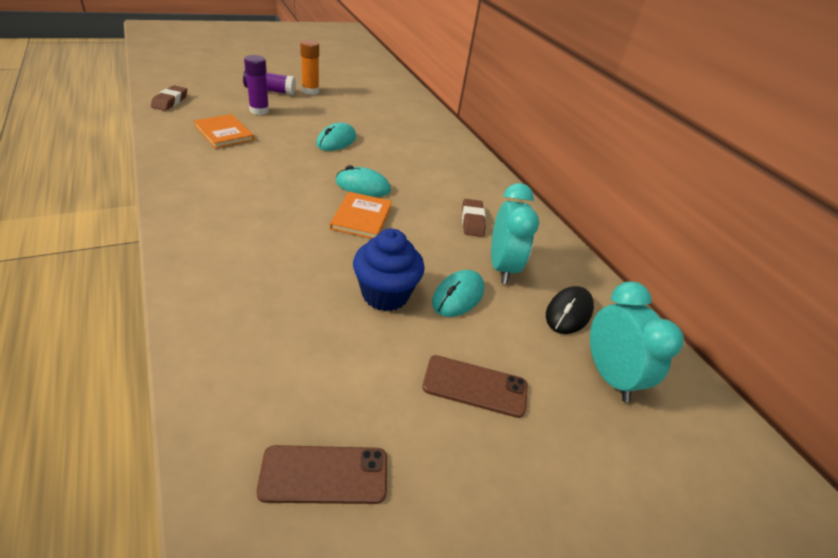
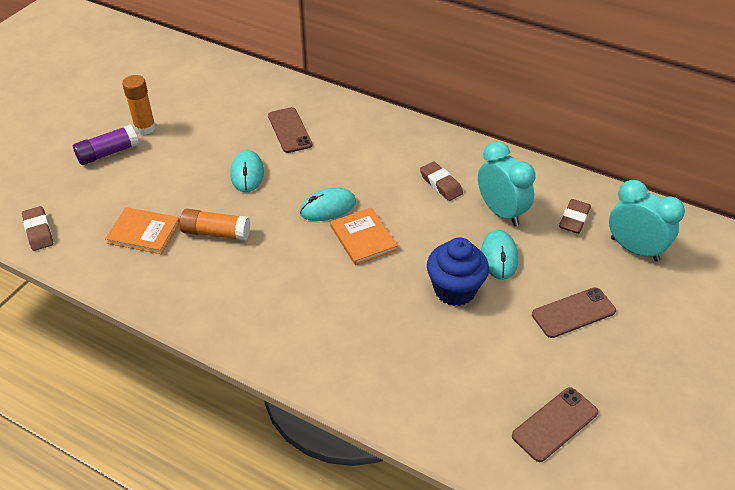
camera: 30 degrees left, 5 degrees up
purple glue stick [244,55,269,115] -> none
black mouse [546,286,594,334] -> brown eraser [559,199,591,234]
none -> orange glue stick [180,209,250,241]
none -> brown phone [268,107,312,153]

